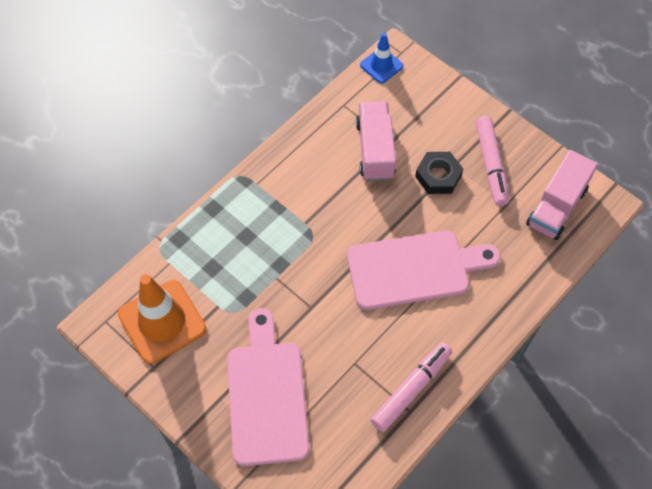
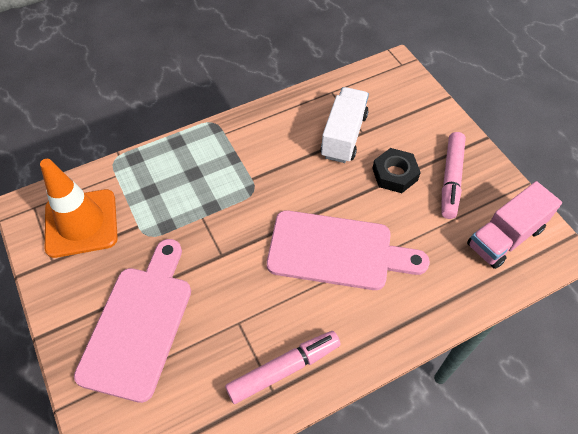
camera: 20 degrees right, 5 degrees down
pink truck [356,101,396,181] -> white truck [321,87,369,163]
blue traffic cone [360,33,403,84] -> none

